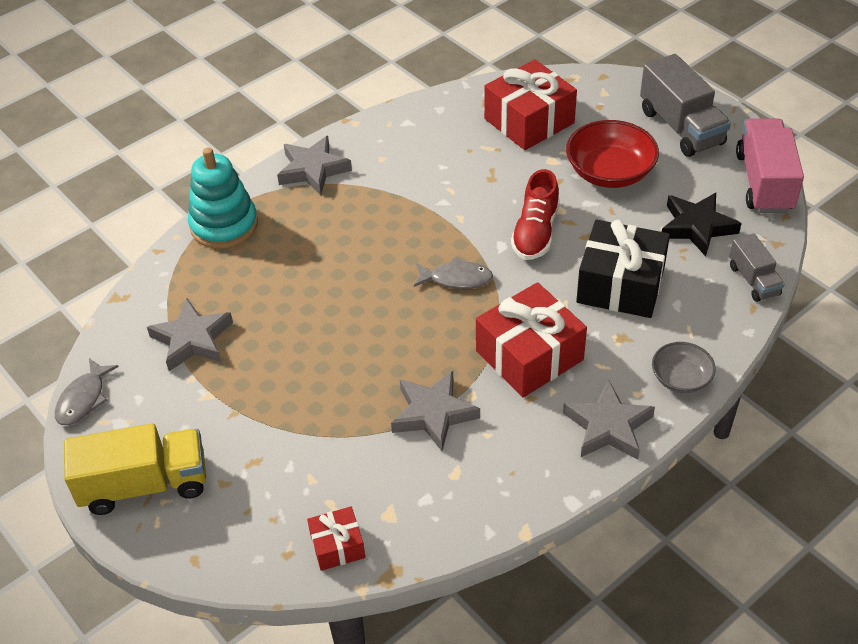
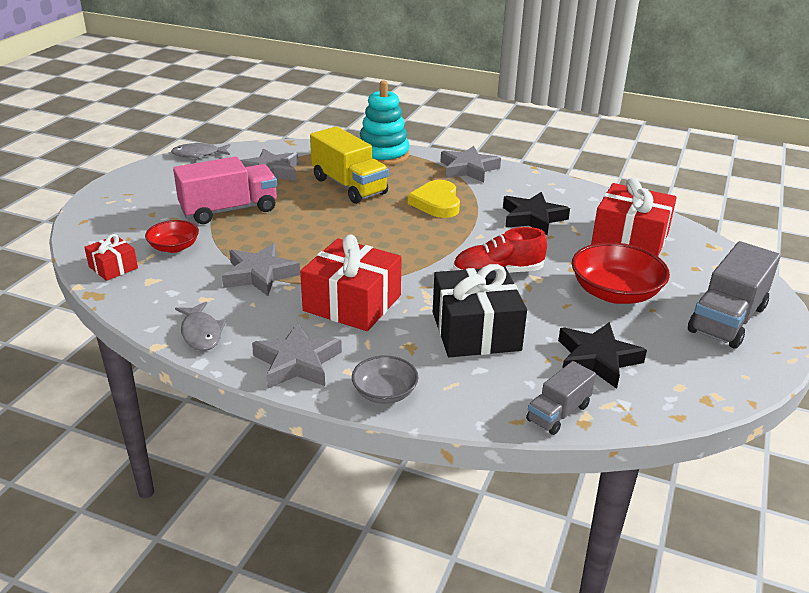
camera: 60 degrees right, 15 degrees down
yellow truck [64,423,206,515] -> yellow truck moved to [310,126,389,204]
grey fish [414,257,493,289] -> grey fish moved to [175,301,226,351]
pink truck [736,118,804,213] -> pink truck moved to [173,157,277,224]
none -> red bowl [145,220,199,253]
none -> yellow heart [408,180,460,218]
none -> black star [503,192,570,236]

